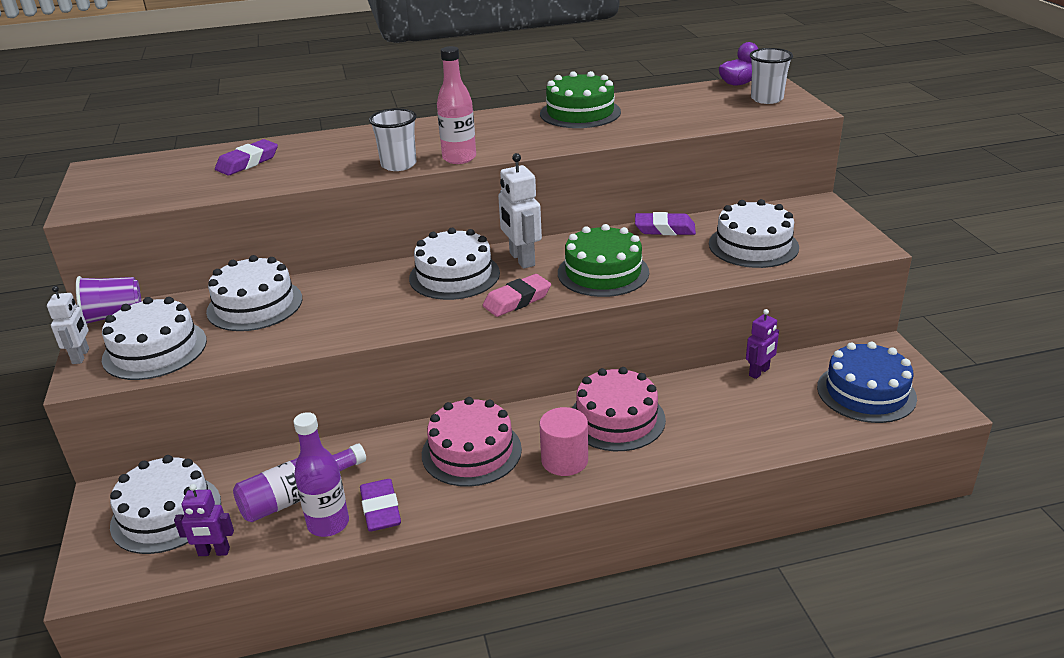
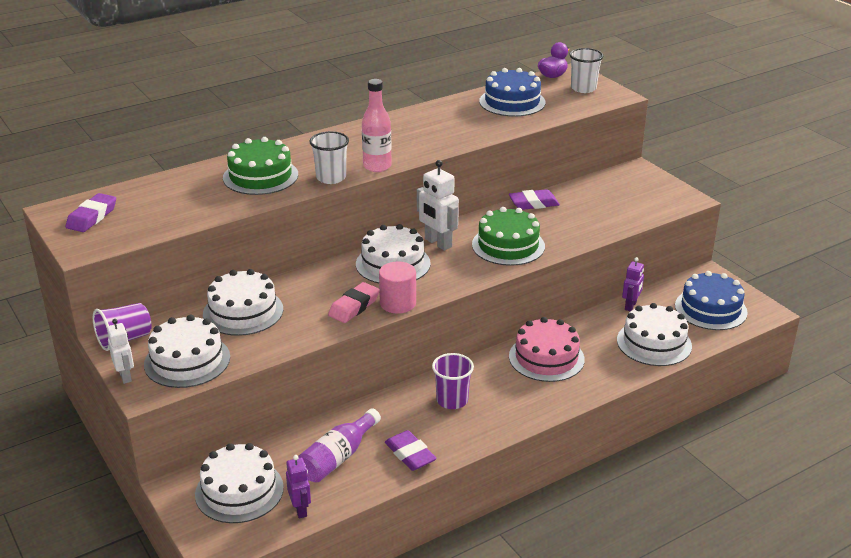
camera: 20 degrees left, 0 degrees up
purple robot [174,484,234,556] -> purple robot turned 90 degrees counterclockwise [286,455,311,518]
purple eraser [215,139,278,176] -> purple eraser moved to [66,193,116,232]
purple bottle [294,412,349,537] -> none
pink cake [422,397,522,487] -> purple cup [432,353,474,409]
pink eraser [483,274,551,317] -> pink eraser moved to [328,282,379,323]
green cake [540,71,621,128] -> green cake moved to [223,137,298,195]
pink cylinder [540,407,588,476] -> pink cylinder moved to [379,261,416,314]
white cake [709,199,799,268] -> white cake moved to [617,303,692,366]
none -> blue cake [479,68,546,117]

